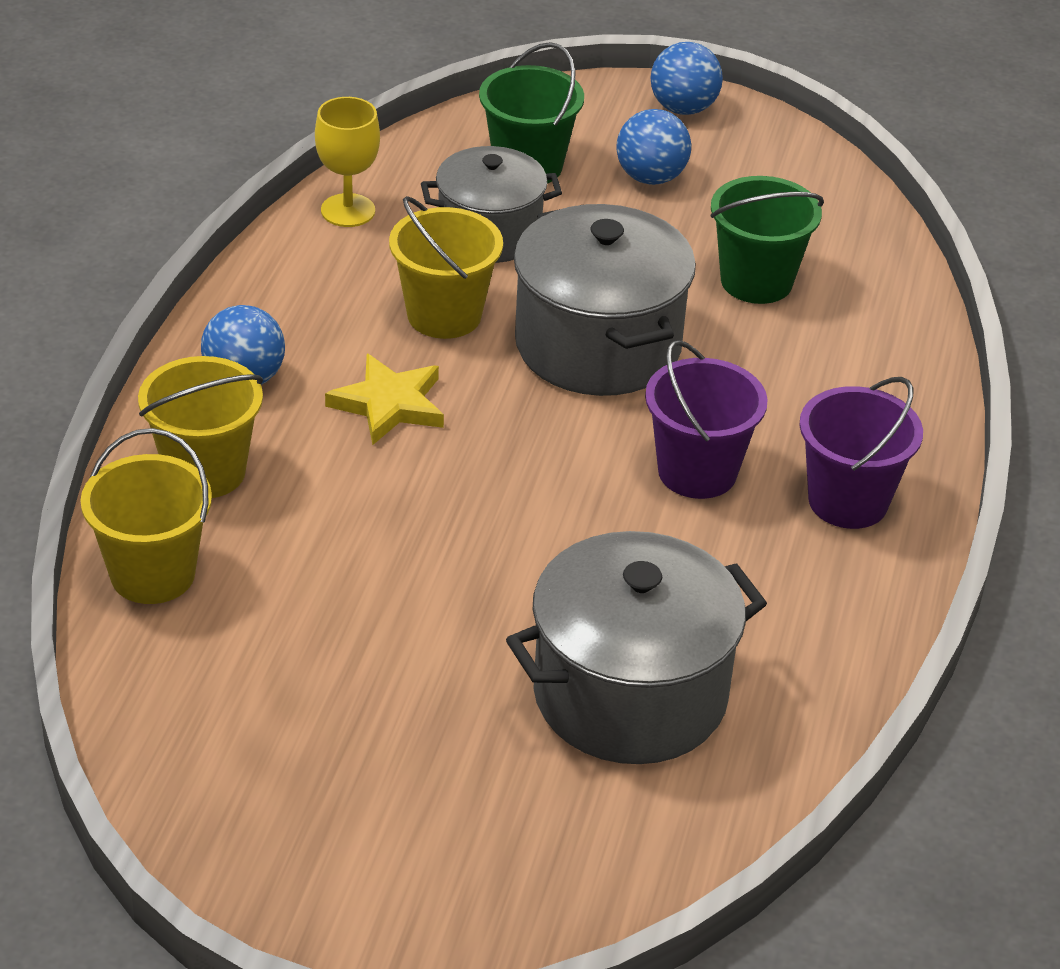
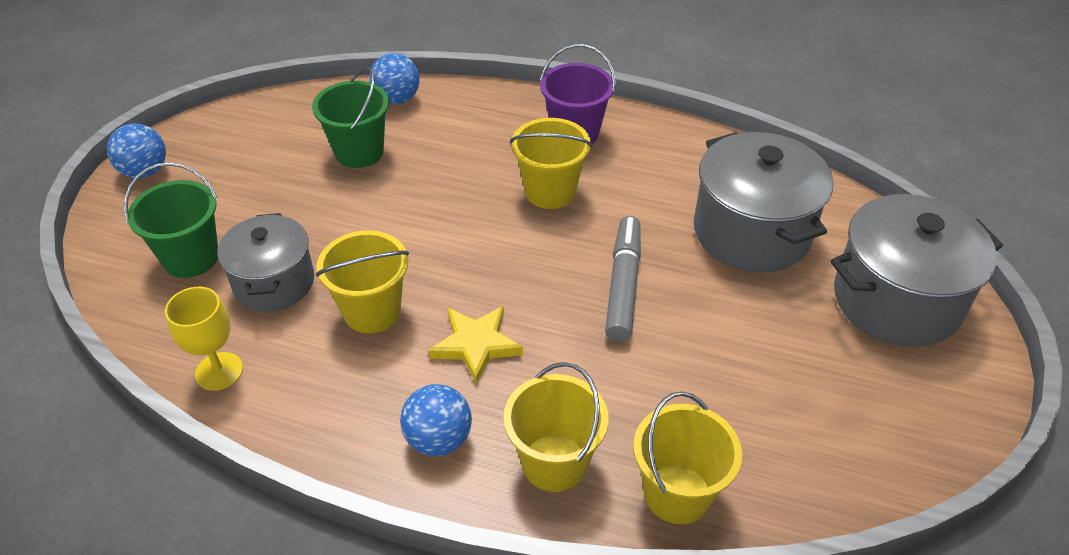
camera: 85 degrees left, 5 degrees up
grey pot [514,204,696,396] -> grey pot moved to [830,194,1003,347]
blue ball [616,109,691,185] -> blue ball moved to [369,53,420,104]
purple bucket [645,340,768,499] -> yellow bucket [510,118,592,209]
none -> grey marker [605,216,641,342]

